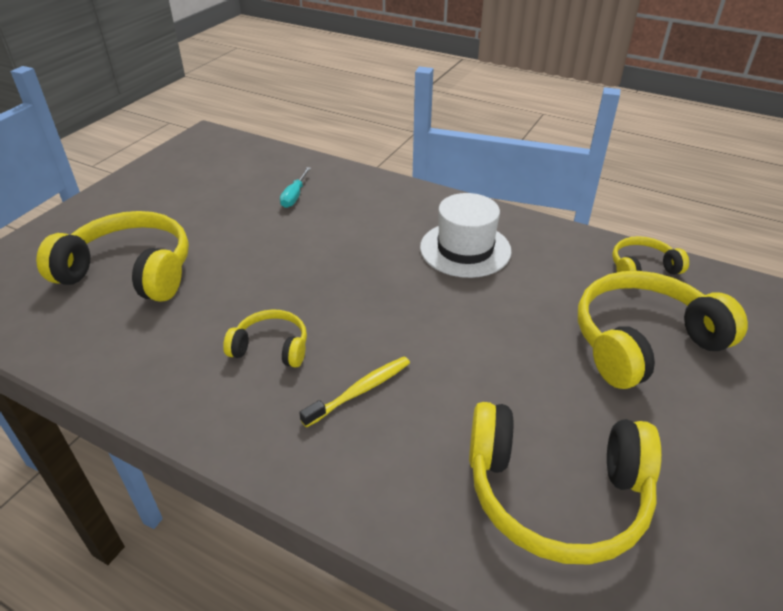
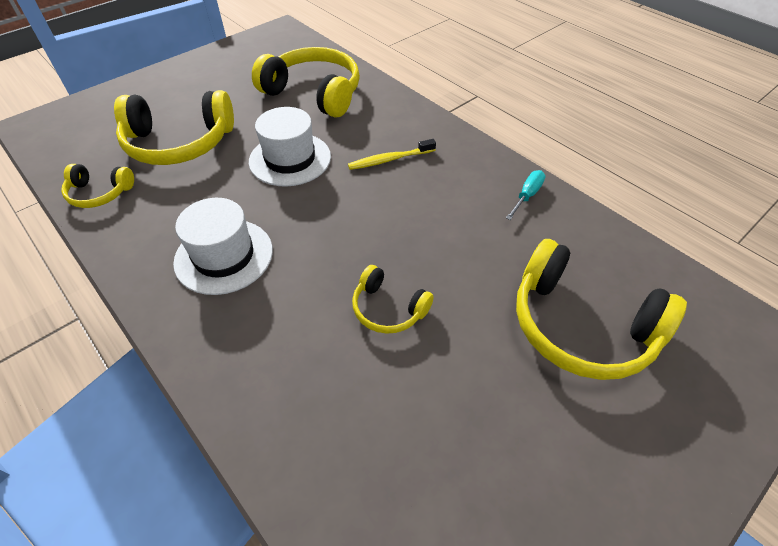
camera: 160 degrees left, 10 degrees up
yellow headphones [223,309,307,367] -> yellow headphones moved to [352,265,434,334]
turquoise screwdriver [280,167,311,208] -> turquoise screwdriver moved to [506,170,546,220]
none -> white hat [249,107,331,187]

